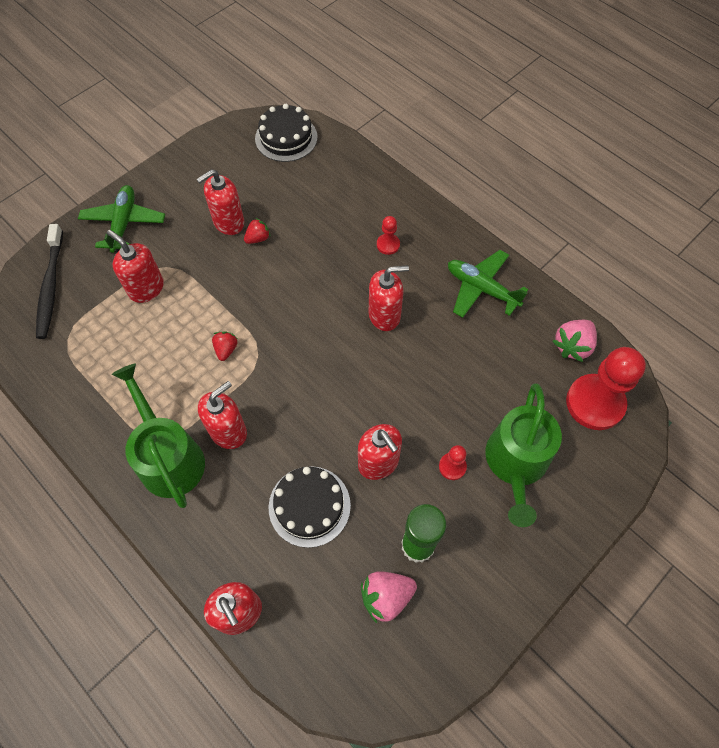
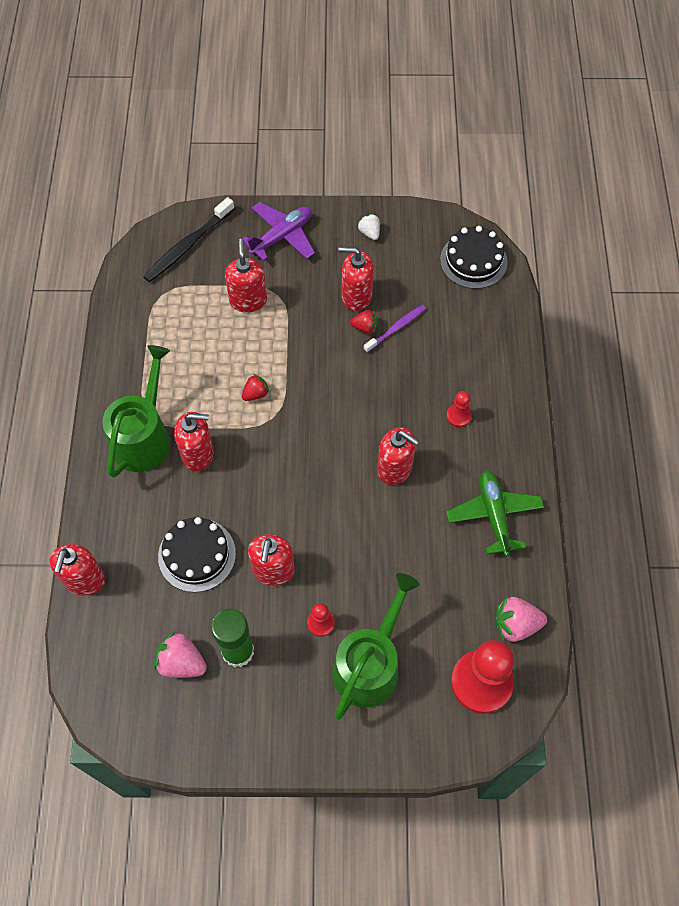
camera: 45 degrees right, 0 degrees up
green plane [78,185,165,253] -> purple plane [243,202,315,261]
green watering can [485,384,562,527] -> green watering can turned 150 degrees clockwise [332,573,420,720]
none -> white strawberry [357,214,380,240]
none -> purple toothbrush [363,305,426,353]

